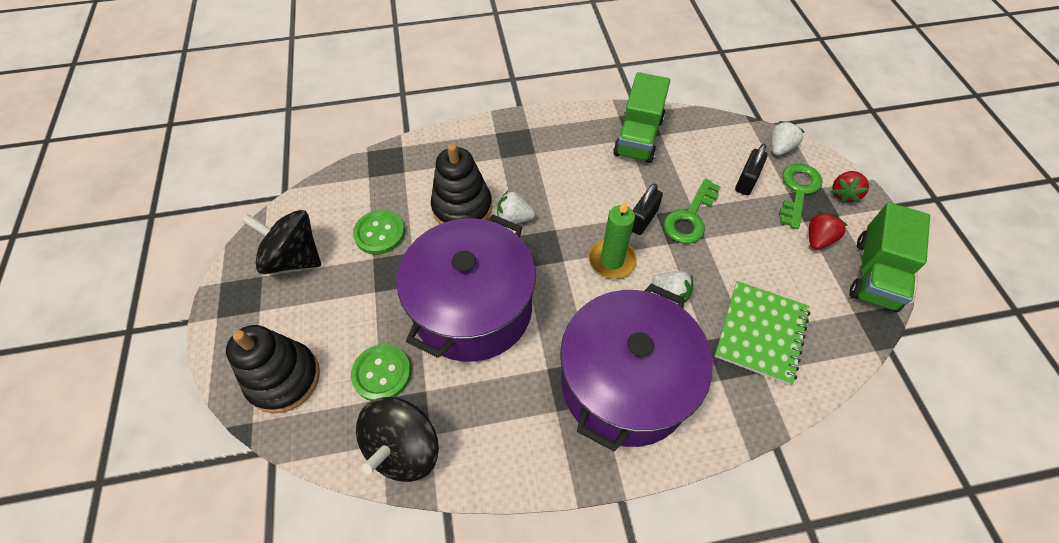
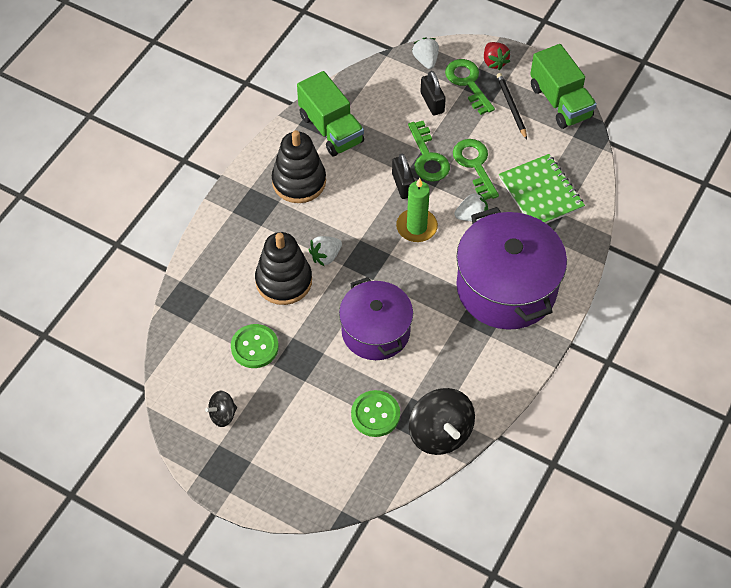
camera: 50 degrees left, 0 degrees up
black stacking toy [226,325,320,413] -> black stacking toy moved to [272,130,326,203]
black spinning top [242,210,321,274] -> black spinning top [205,391,237,427], size x0.52
purple pot [397,214,536,362] -> purple pot [339,277,413,360], size x0.67
red strawberry [809,211,848,250] -> black pencil [496,73,527,140]
none -> green key [453,139,499,200]

